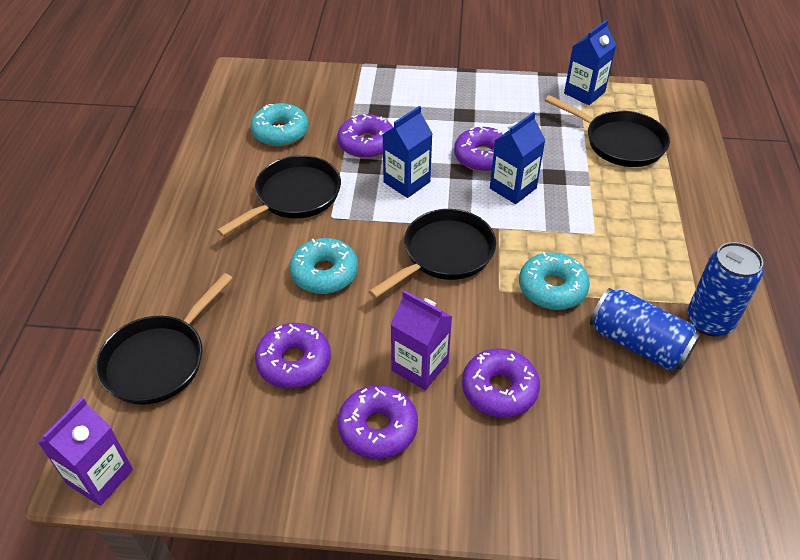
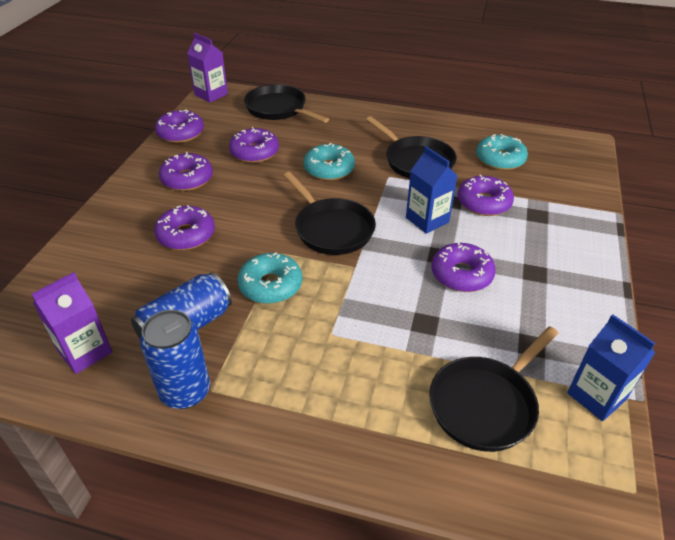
camera: 100 degrees right, 5 degrees down
purple carton [390,290,453,390] -> purple carton moved to [32,272,112,374]
blue carton [490,112,545,204] -> none
none -> purple donut [155,109,204,143]

